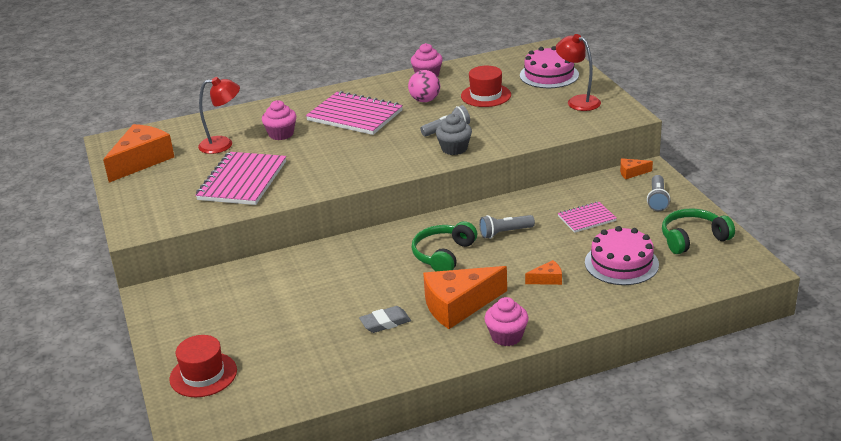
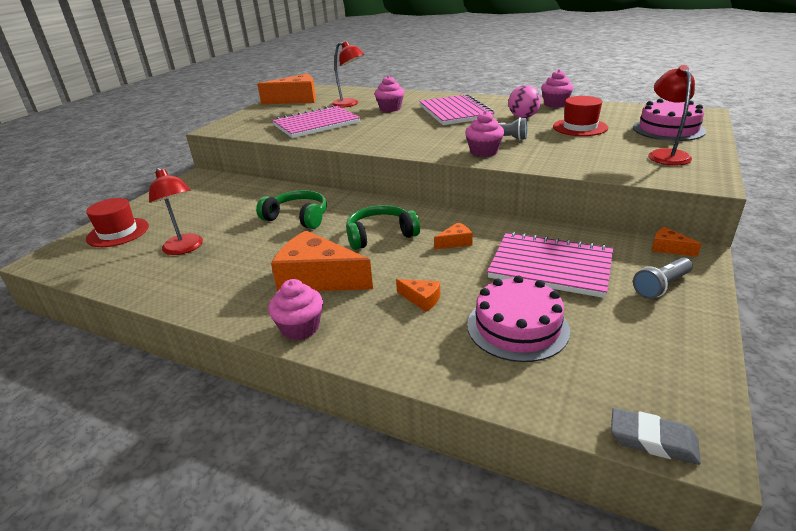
camera: 45 degrees right, 0 degrees up
grey eraser [359,306,411,333] -> grey eraser moved to [611,408,701,465]
grey cupcake [436,114,472,155] -> pink cupcake [465,111,504,157]
grey flashlight [479,215,535,239] -> orange cheese [434,222,473,249]
pink notebook [557,202,617,233] -> pink notebook [487,232,613,298], size x1.83
green headphones [662,209,735,254] -> green headphones moved to [256,190,327,229]
none -> red lamp [149,167,203,255]

